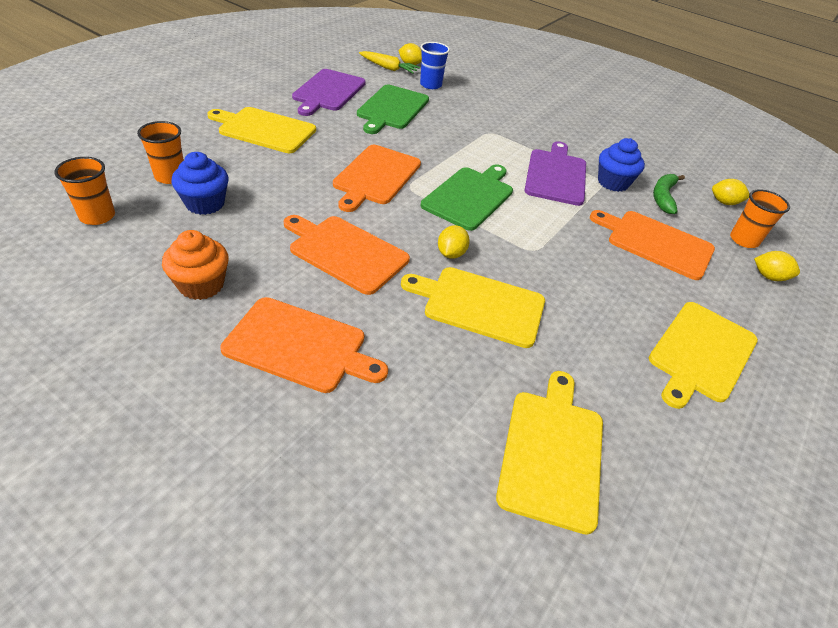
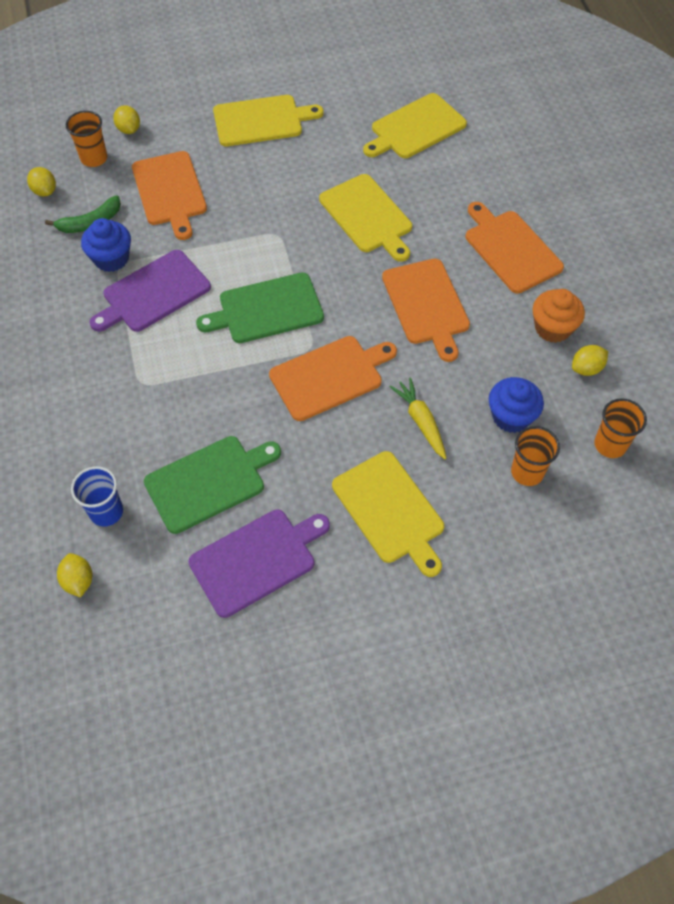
camera: 135 degrees left, 15 degrees up
yellow carrot [359,51,420,74] -> yellow carrot moved to [389,377,447,459]
yellow lemon [438,225,470,259] -> yellow lemon moved to [572,345,608,376]

